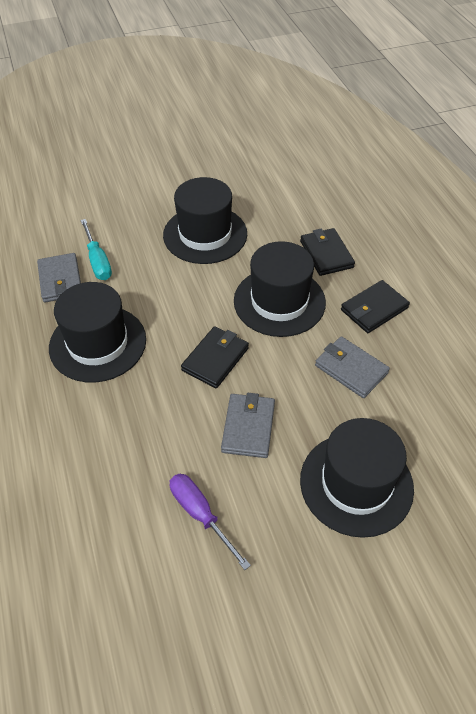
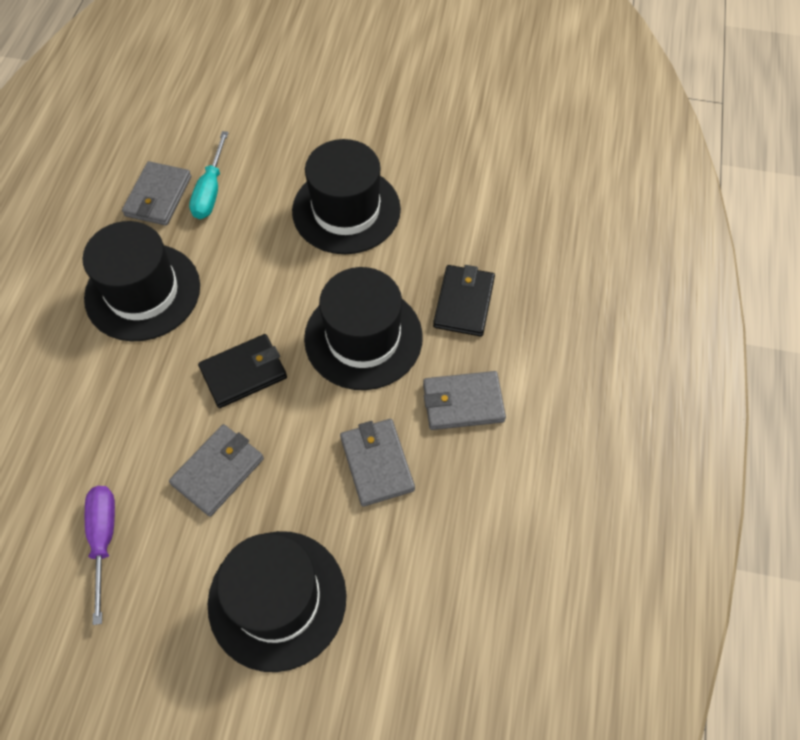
camera: 30 degrees right, 10 degrees up
black wallet [341,280,410,333] -> grey wallet [423,371,506,430]

